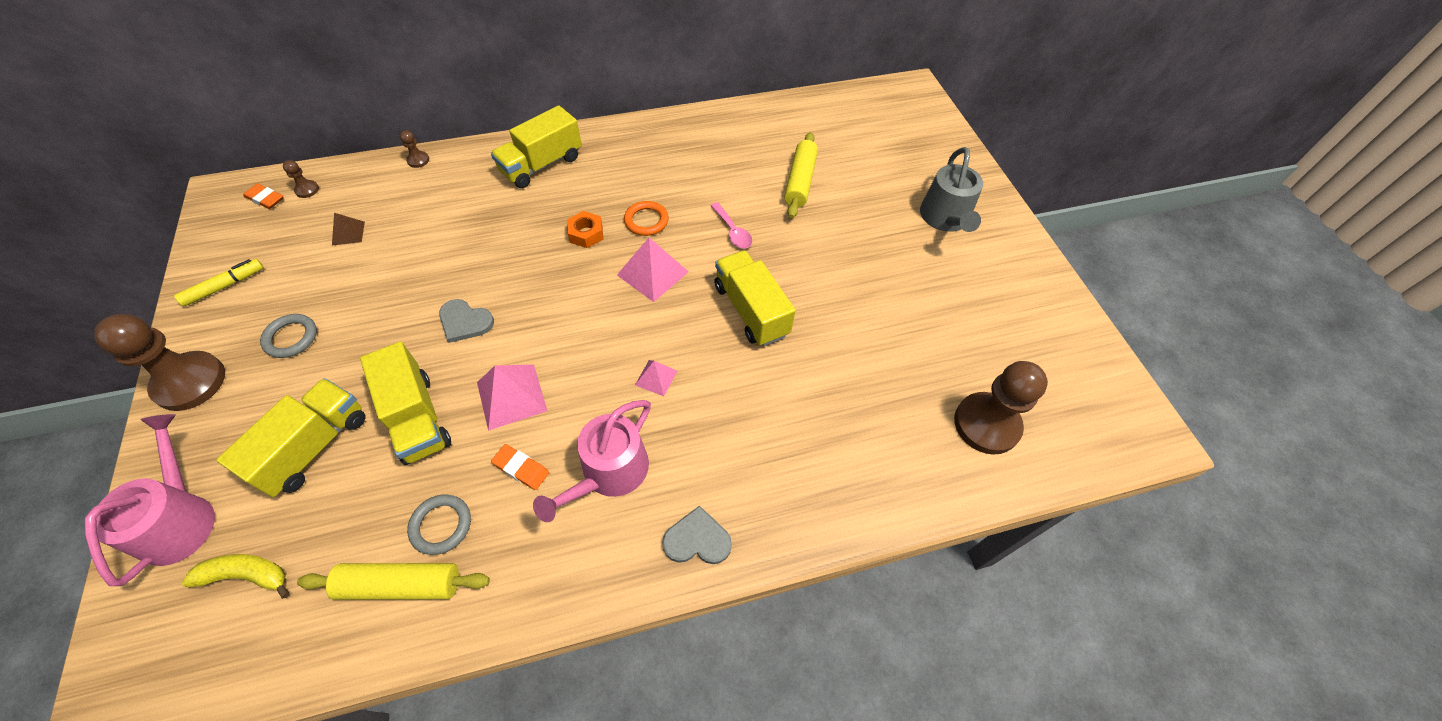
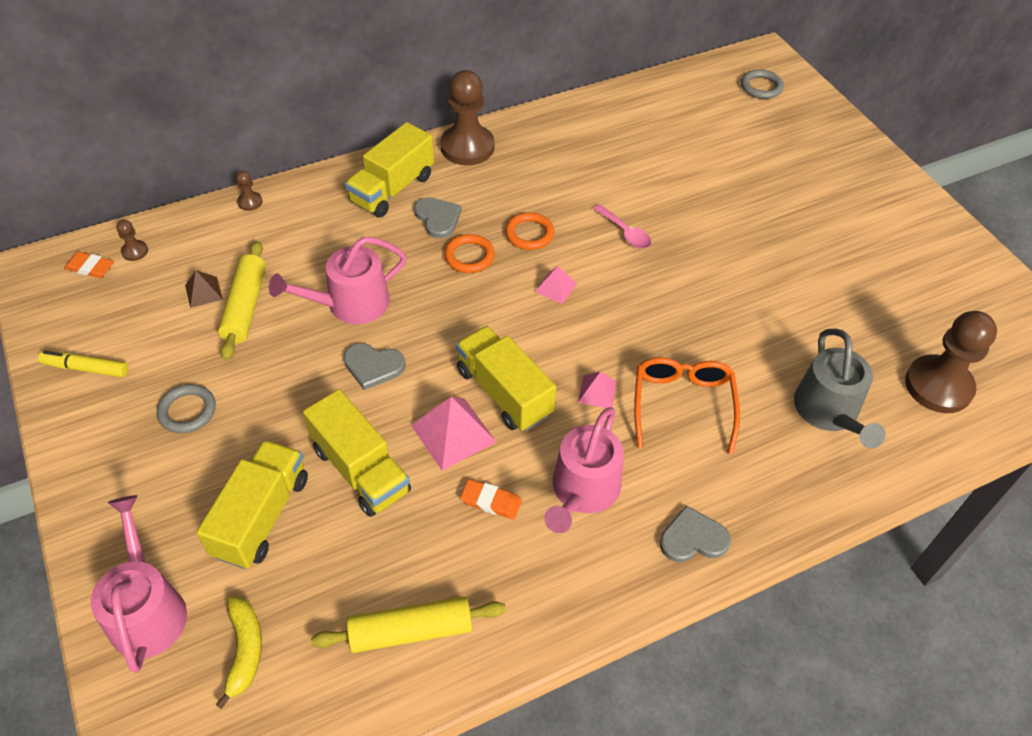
camera: 10 degrees left, 5 degrees down
brown pawn [94,314,225,411] -> brown pawn moved to [440,70,494,165]
yellow marker [174,259,264,307] -> yellow marker turned 120 degrees counterclockwise [38,351,128,377]
yellow banana [182,554,289,599] -> yellow banana turned 90 degrees clockwise [216,596,262,709]
grey ring [407,495,471,555] -> grey ring moved to [741,69,784,99]
orange nut [567,211,603,248] -> orange ring [444,234,495,273]
pink pyramid [617,238,689,302] -> pink pyramid [535,266,577,304], size x0.57
yellow truck [714,250,796,346] -> yellow truck moved to [456,326,556,431]
yellow rolling pin [784,132,818,218] -> yellow rolling pin moved to [218,241,266,360]
grey watering can [920,147,983,232] -> grey watering can moved to [794,329,886,449]
none -> pink watering can [269,237,407,324]
none -> grey heart [414,197,462,238]
none -> orange glasses [634,357,740,454]

